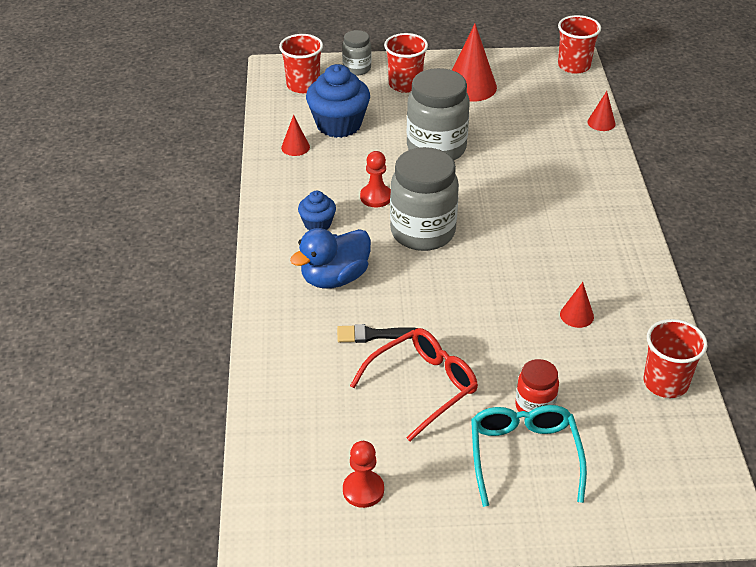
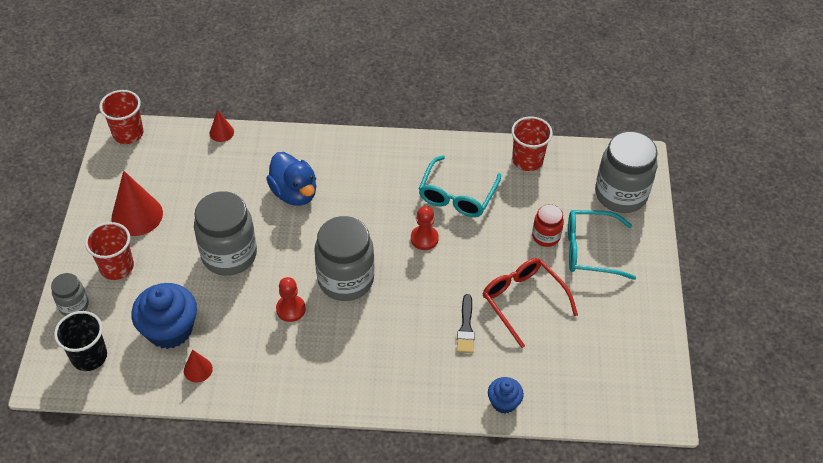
camera: 85 degrees left, 10 degrees up
red cup [279,34,323,93] -> black cup [54,311,107,371]
blue duck [290,228,371,289] -> blue duck moved to [266,152,316,206]
blue cupcake [298,191,336,230] -> blue cupcake moved to [488,377,524,413]
red pawn [343,441,384,508] -> red pawn moved to [411,206,439,250]
red cone [560,282,594,328] -> turquoise glasses [419,155,501,217]
none -> grey jar [595,131,658,213]

